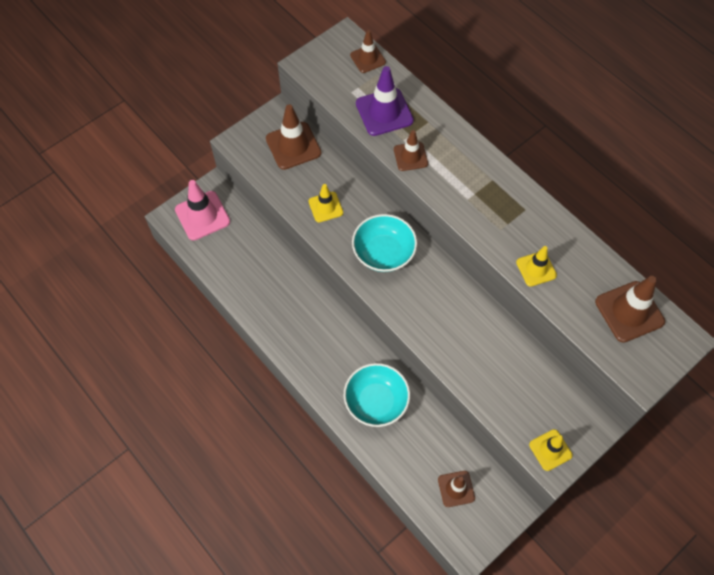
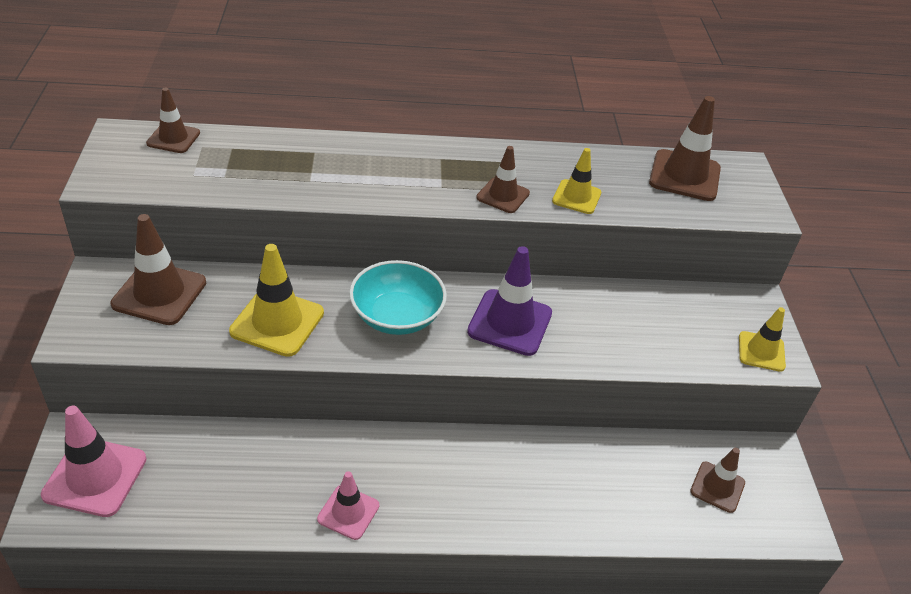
camera: 55 degrees left, 20 degrees down
yellow traffic cone [309,184,343,222] -> yellow traffic cone [229,244,324,357], size x1.62
turquoise bowl [344,363,410,427] -> none
purple traffic cone [356,66,414,136] -> purple traffic cone moved to [467,246,552,356]
brown traffic cone [394,130,428,171] -> brown traffic cone moved to [476,146,530,213]
none -> pink traffic cone [317,471,379,540]

